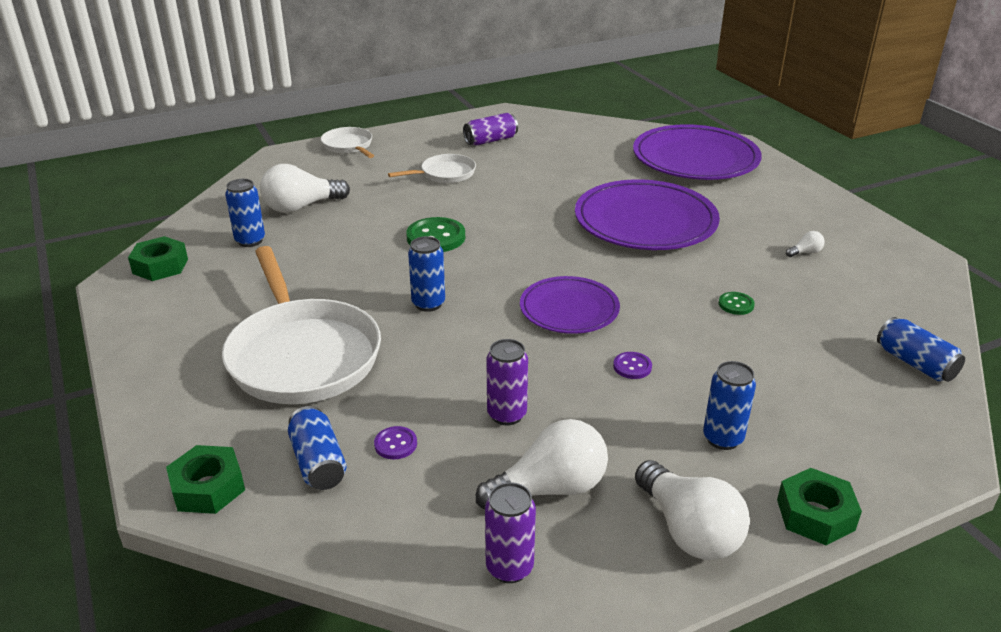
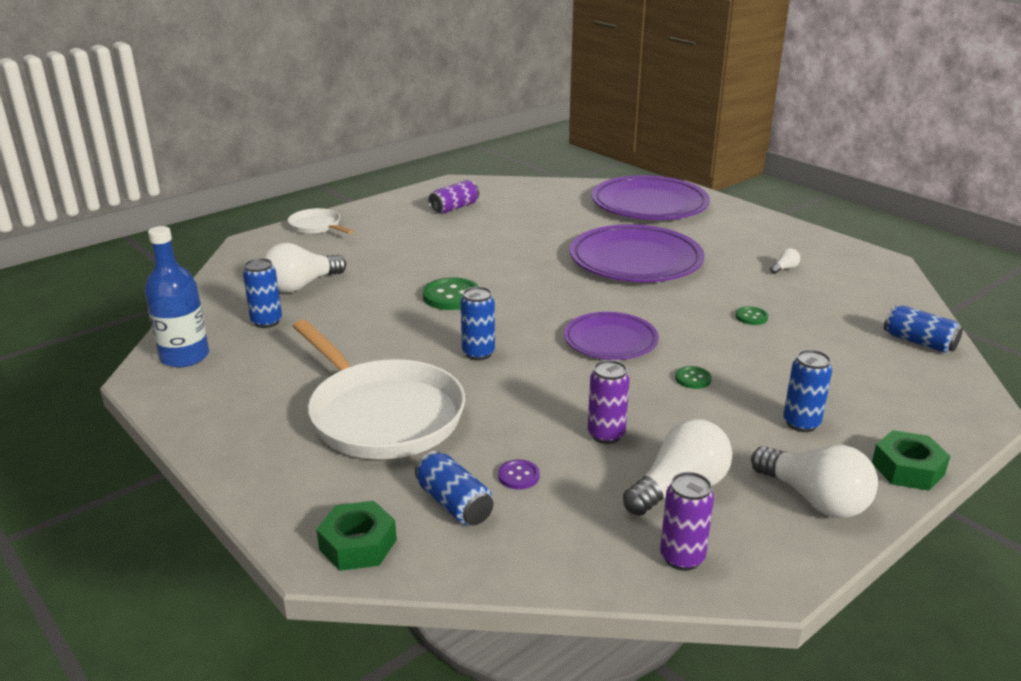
camera: 15 degrees left, 5 degrees down
green nut [128,236,188,281] -> blue bottle [144,226,209,368]
white pan [388,154,476,183] -> none
purple button [613,352,652,379] -> green button [675,366,712,389]

